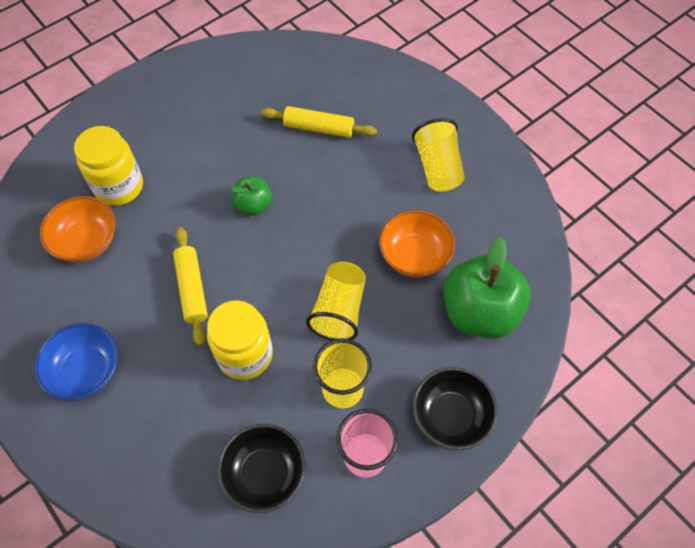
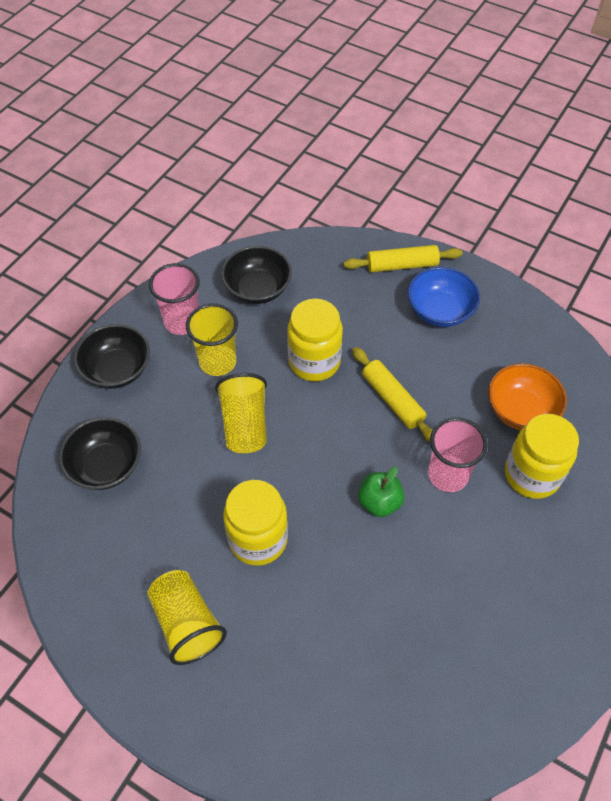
camera: 160 degrees right, 5 degrees down
yellow rolling pin [261,106,377,138] -> yellow rolling pin moved to [344,245,462,272]
orange bowl [379,210,455,278] -> none
green apple [444,237,531,339] -> black bowl [59,417,141,490]
none -> yellow jar [223,480,288,566]
none -> pink cup [428,417,488,492]

